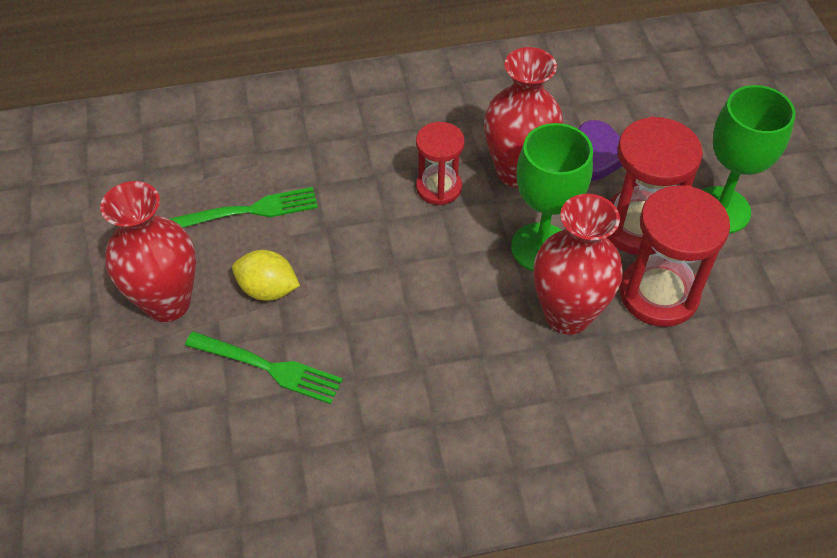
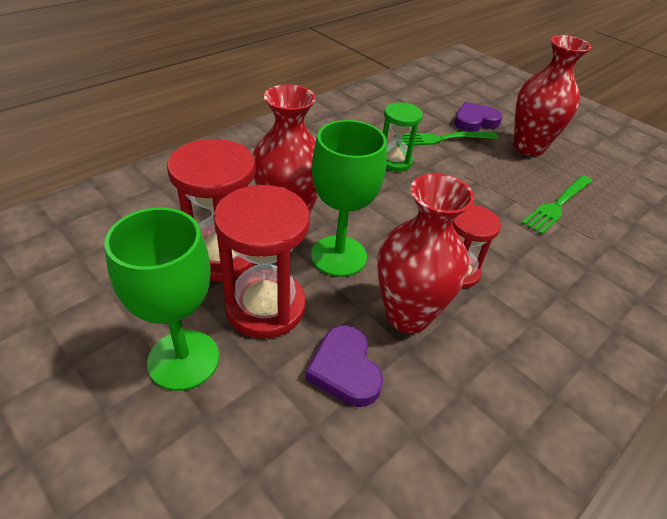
camera: 145 degrees right, 10 degrees down
yellow lemon [232,250,300,301] -> none
none -> green hourglass [383,102,423,172]
none -> purple heart [454,102,503,132]

